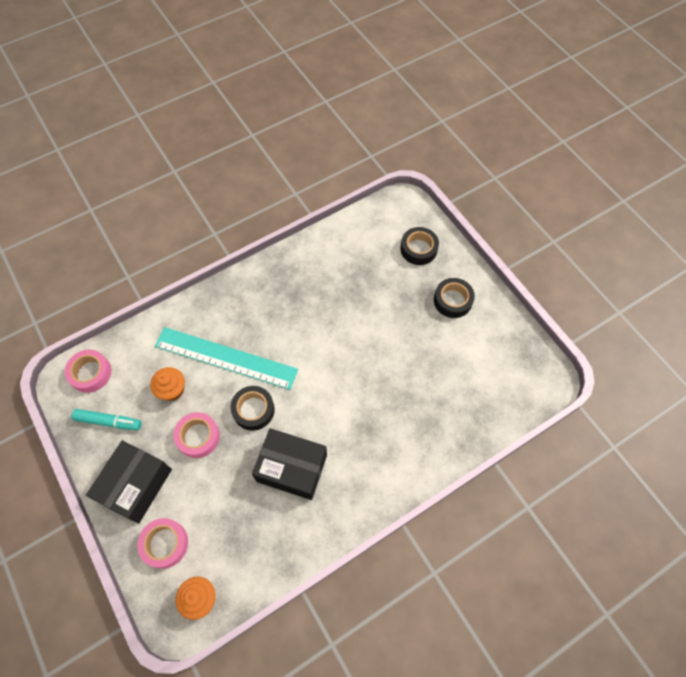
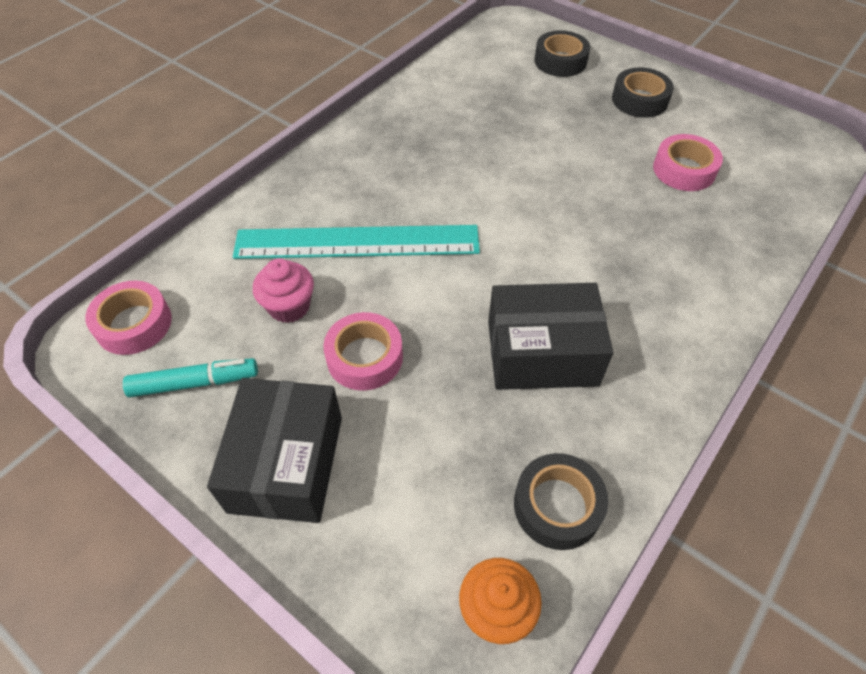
camera: 20 degrees left, 10 degrees down
pink tape [137,518,188,569] -> pink tape moved to [653,134,723,191]
orange cupcake [150,367,185,401] -> pink cupcake [253,259,314,323]
black tape [230,386,275,430] -> black tape moved to [514,453,608,550]

